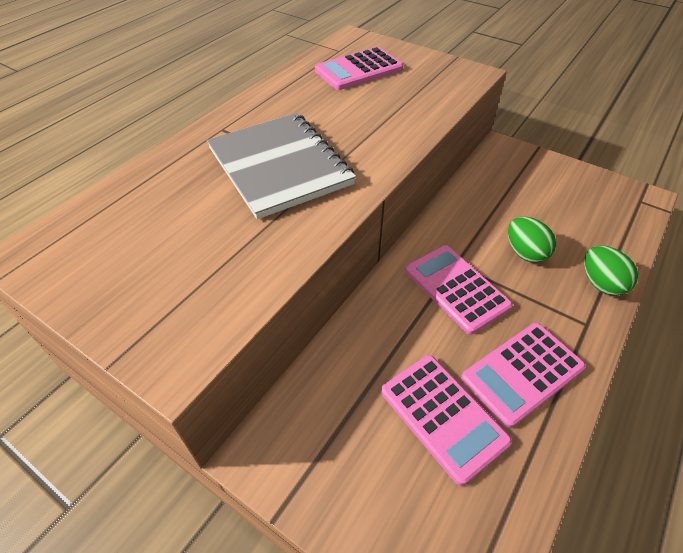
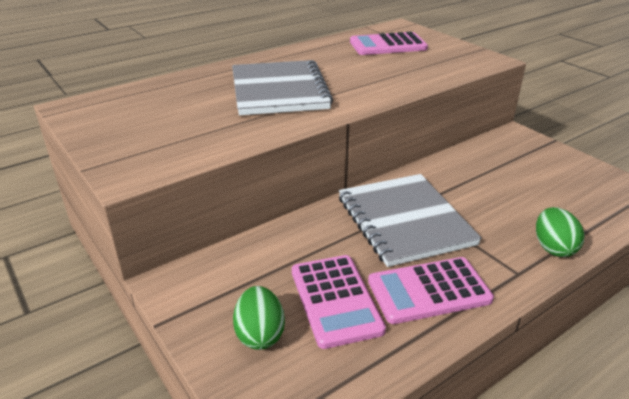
camera: 20 degrees right, 15 degrees down
pink calculator [405,245,513,335] -> grey notebook [339,174,482,267]
green egg [508,217,556,263] -> green egg moved to [233,286,285,350]

